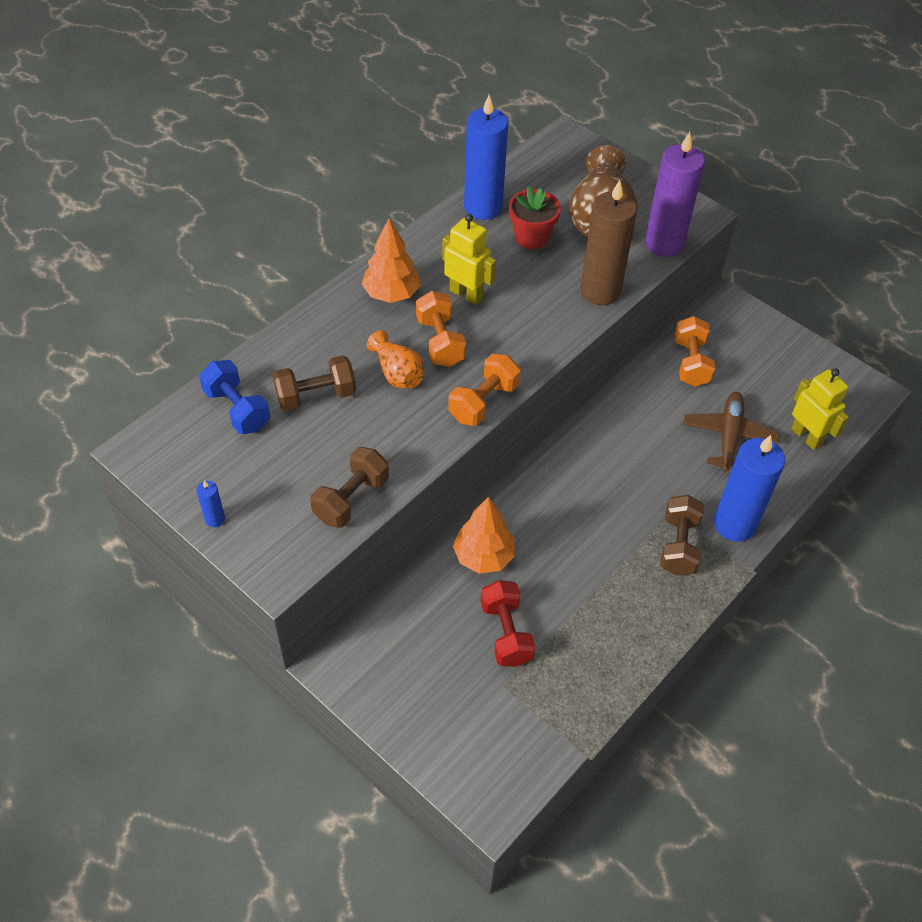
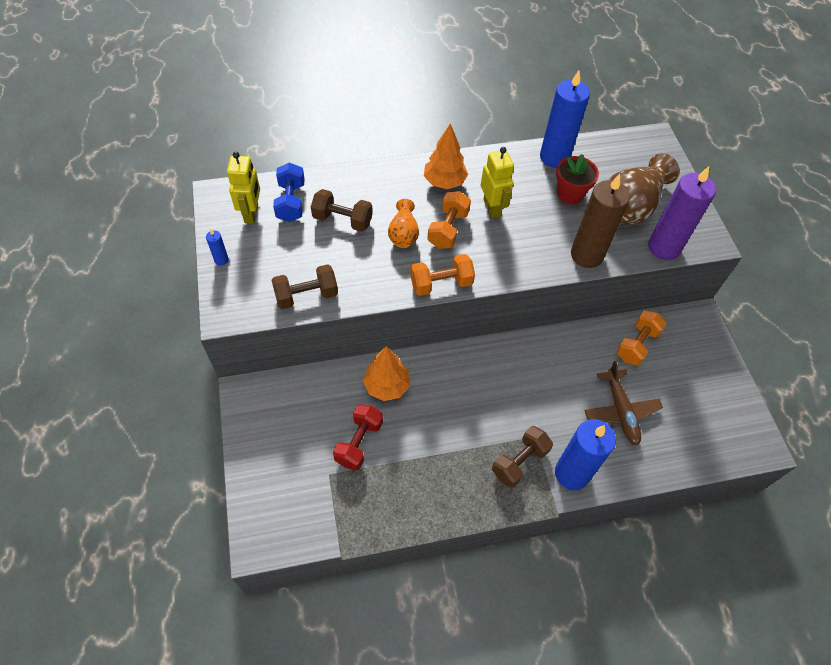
camera: 35 degrees right, 5 degrees up
brown plane [683,392,780,472] -> brown plane turned 120 degrees clockwise [584,361,663,446]
yellow robot [791,368,849,450] -> yellow robot moved to [227,152,260,224]

